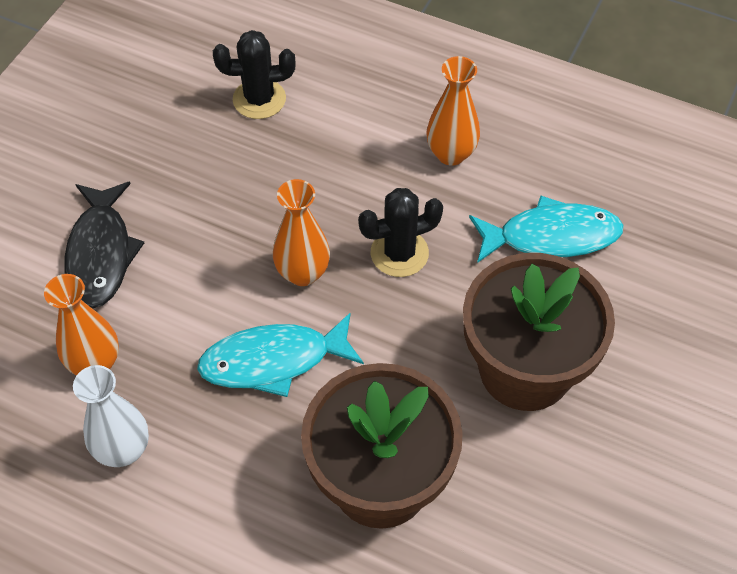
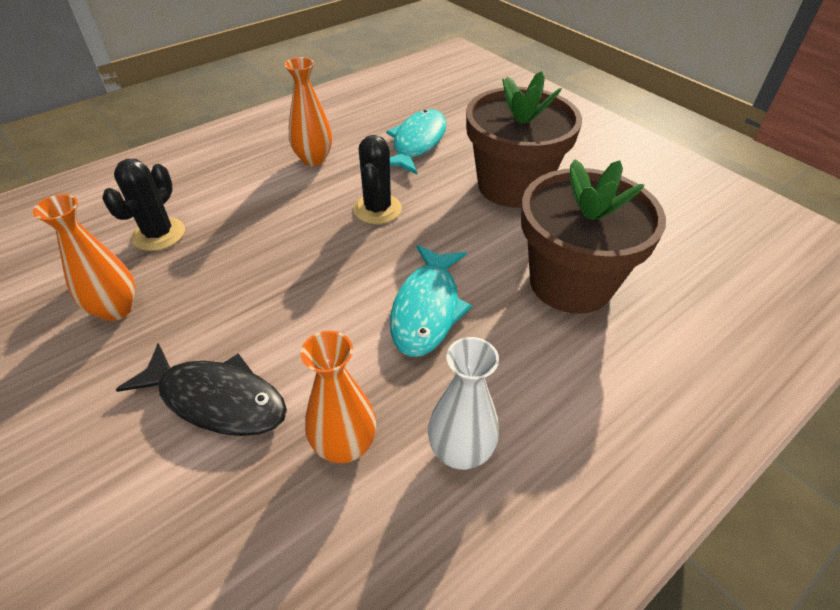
camera: 65 degrees left, 10 degrees down
orange vase [273,179,330,286] -> orange vase moved to [33,194,135,321]

